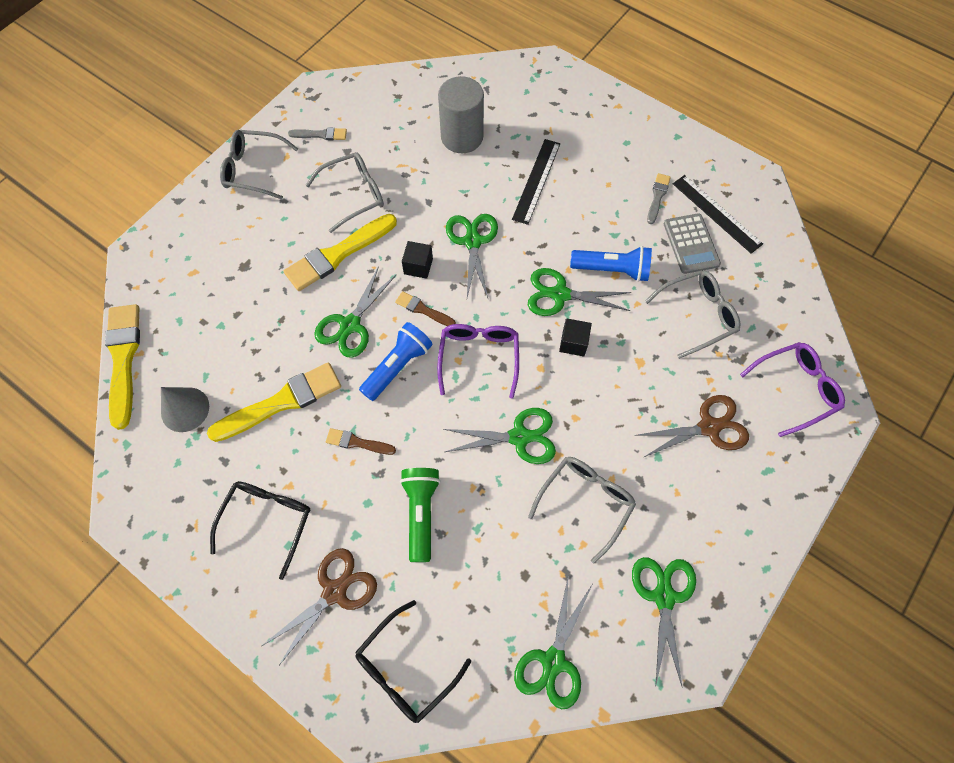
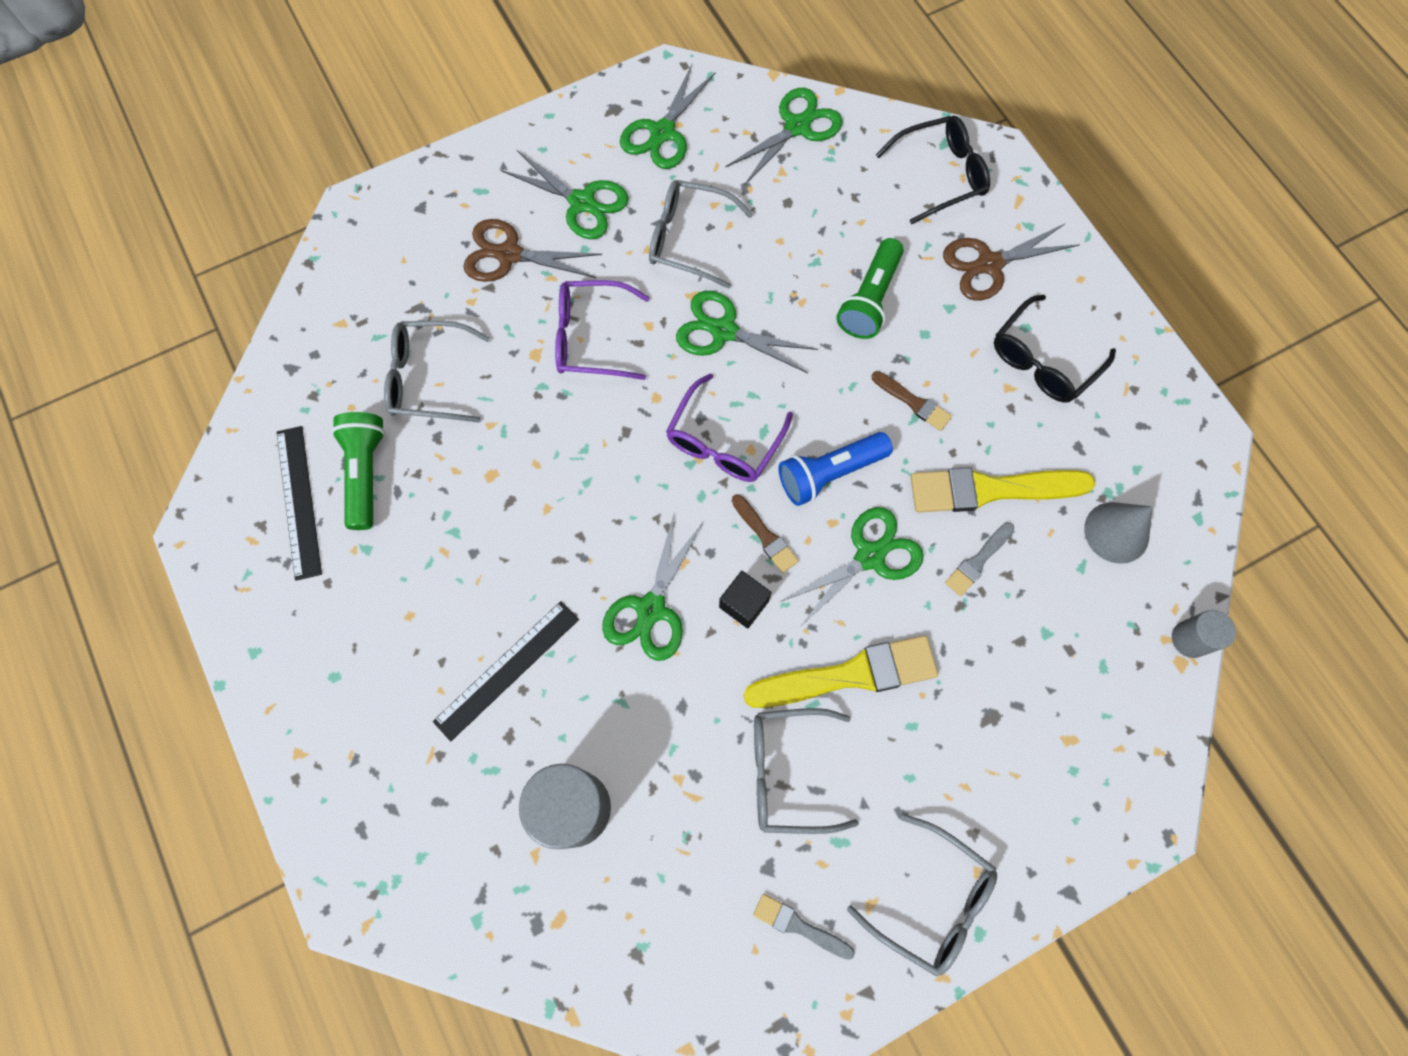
camera: 155 degrees left, 5 degrees up
yellow brush [105,304,140,430] -> grey cylinder [1172,610,1236,658]
green scissors [528,268,631,316] -> green scissors moved to [501,150,629,239]
grey glasses [528,457,636,564] -> grey glasses turned 45 degrees clockwise [649,180,753,289]
black cube [559,318,592,356] -> none
blue flashlight [570,246,652,282] -> none
grey brush [647,173,671,224] -> grey brush moved to [945,522,1014,596]
grey calculator [664,213,721,274] -> green flashlight [331,412,385,530]
purple glasses [740,342,845,437] -> purple glasses moved to [555,280,649,380]

